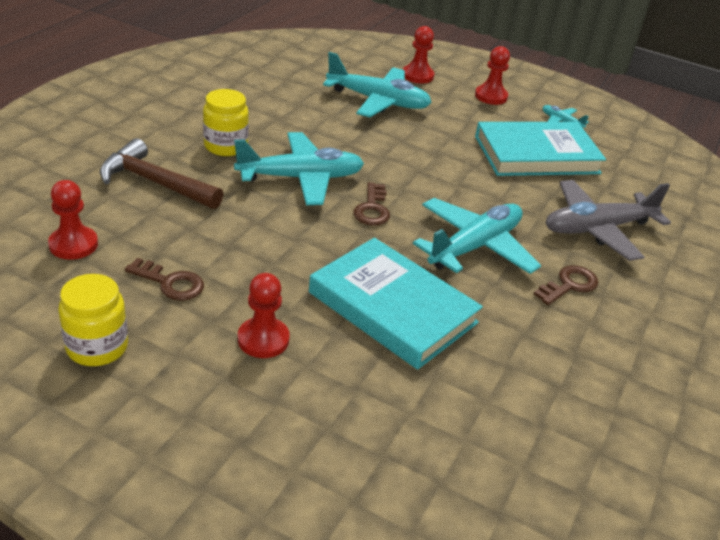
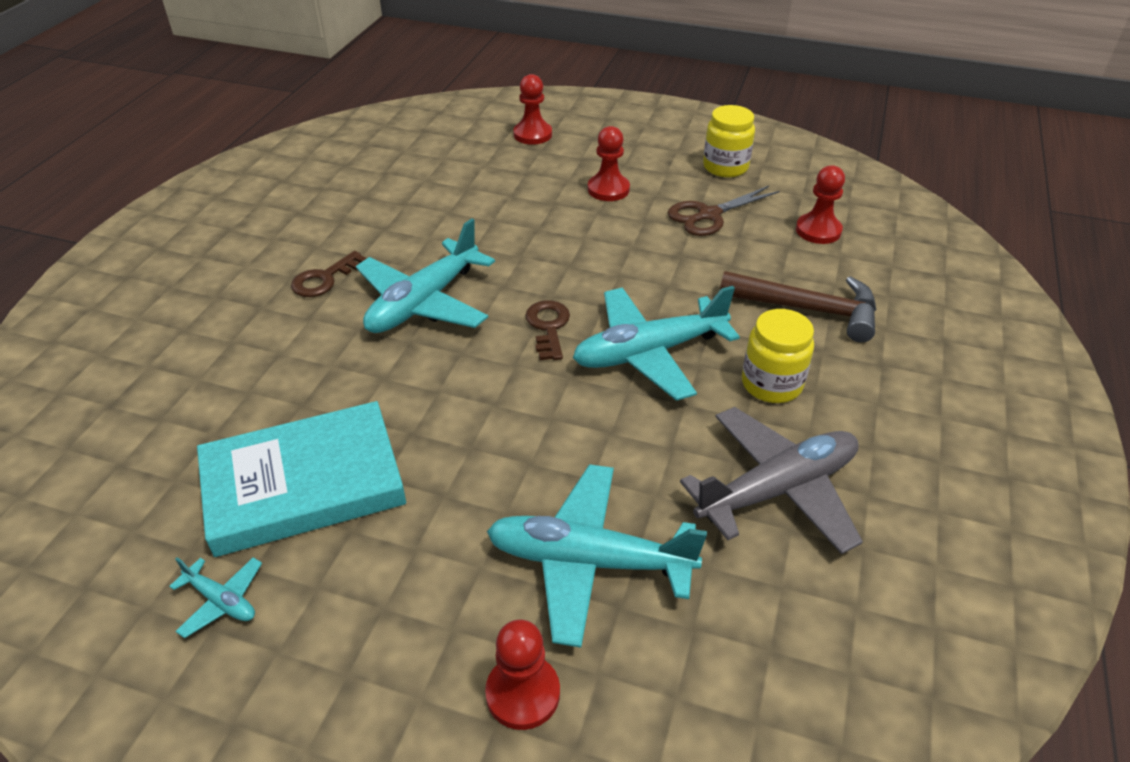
camera: 175 degrees right, 5 degrees up
brown key [125,258,204,301] -> brown scissors [668,186,780,236]
turquoise book [309,238,483,370] -> none
red pawn [475,46,510,105] -> red pawn moved to [513,74,552,145]
grey plane [546,180,671,261] -> grey plane moved to [680,407,863,554]

